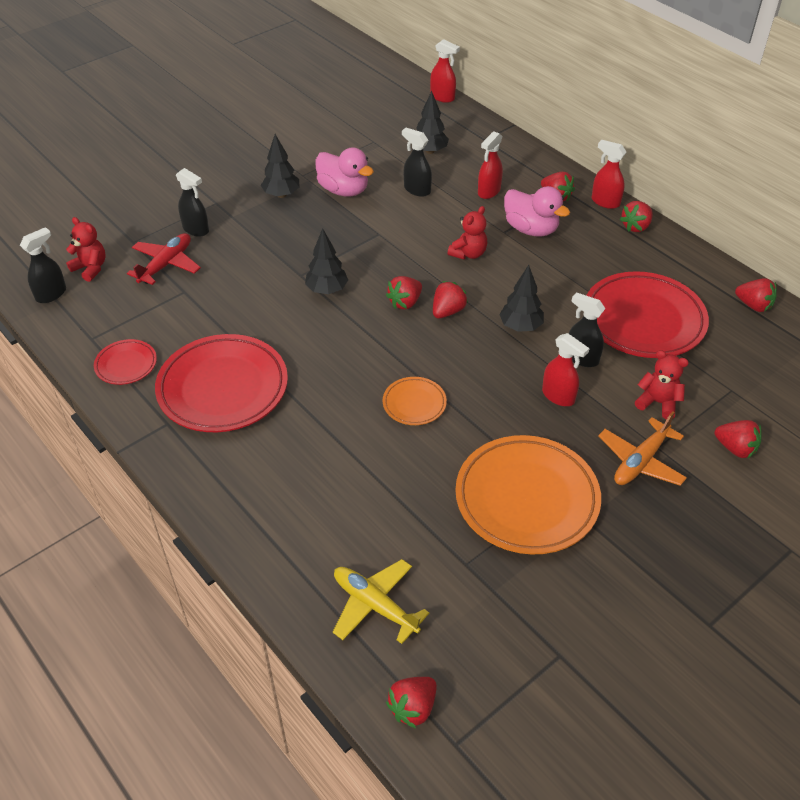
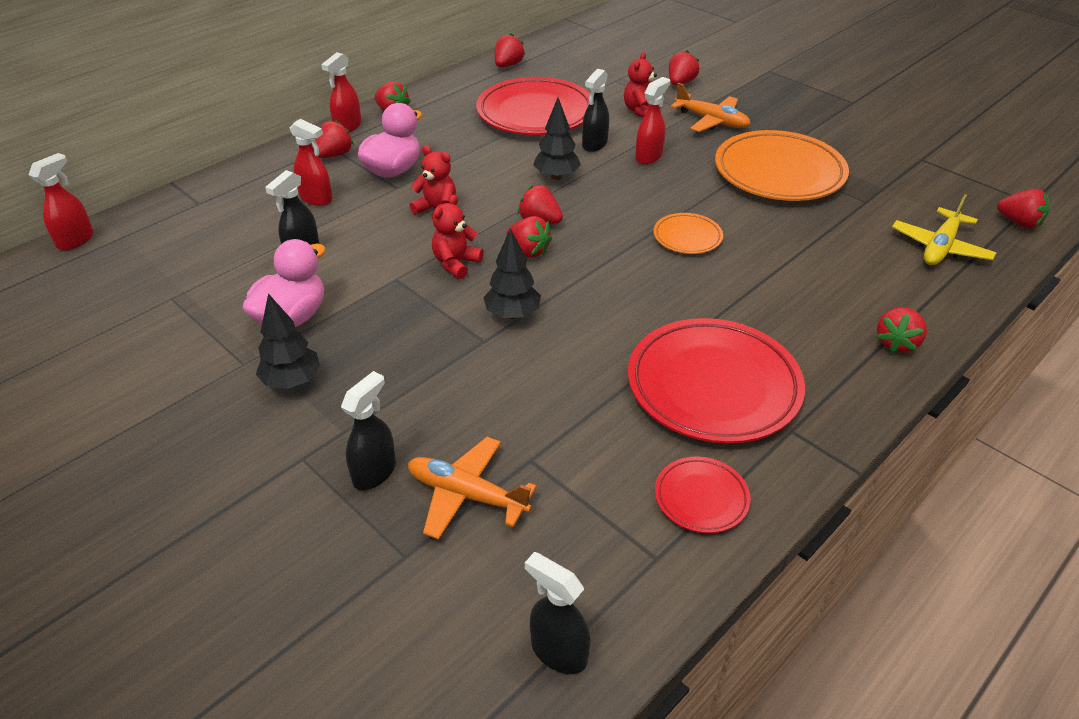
camera: 95 degrees left, 5 degrees down
red teddy bear [66,217,105,282] -> red teddy bear moved to [432,195,483,279]
red plane [127,233,201,285] -> orange plane [408,437,537,540]
black tree [416,91,449,154] -> none
none -> red strawberry [876,307,927,353]

